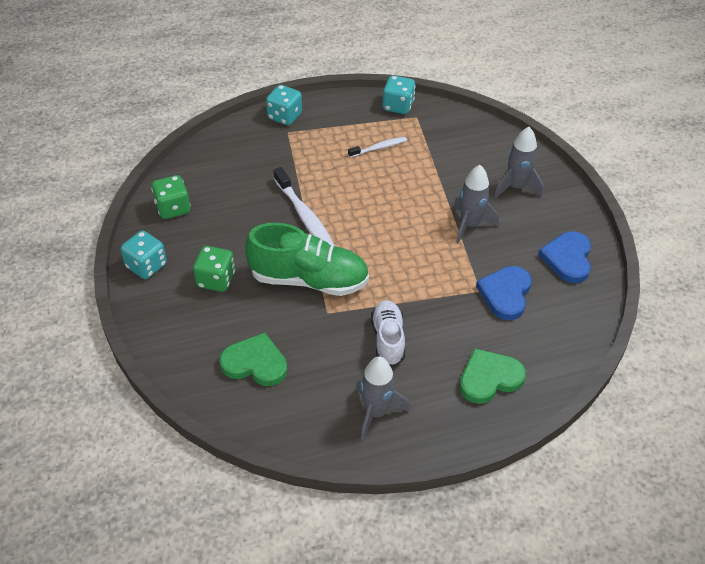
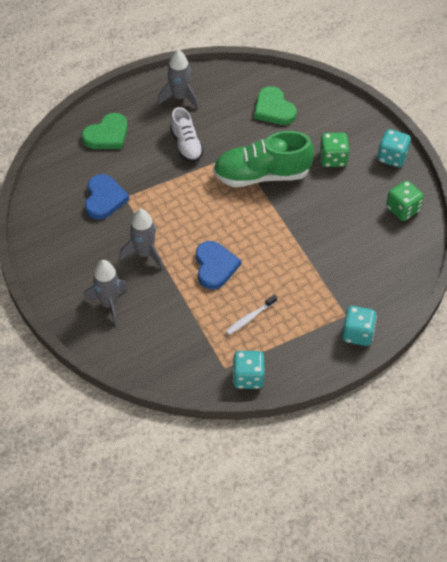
camera: 165 degrees right, 5 degrees up
green heart [219,332,287,386] -> green heart turned 60 degrees clockwise [254,86,297,125]
white toothbrush [274,167,335,246] -> none
blue heart [538,231,591,283] -> blue heart moved to [196,241,241,289]

